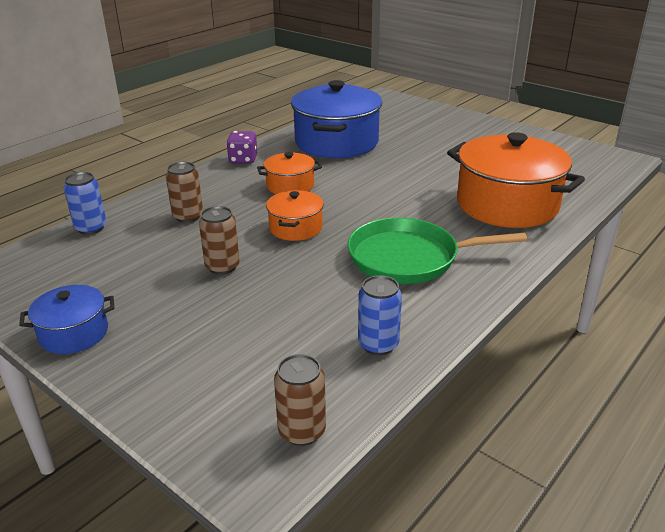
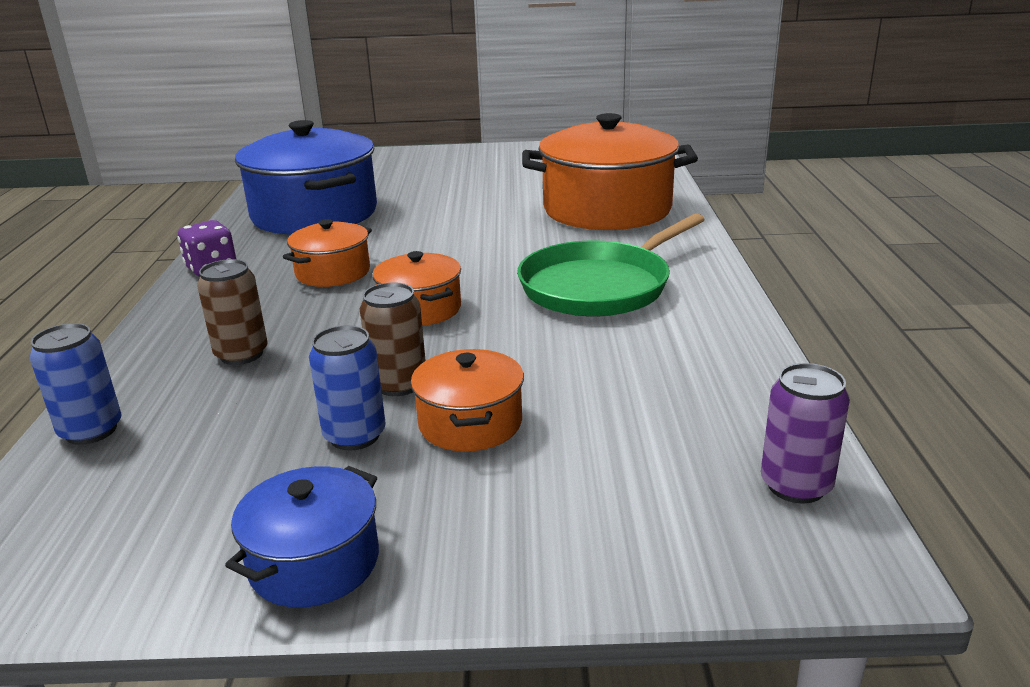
camera: 40 degrees left, 5 degrees down
brown can [274,354,326,446] -> purple can [761,363,850,504]
blue can [358,275,402,355] -> blue can moved to [309,325,386,451]
none -> orange pot [411,349,524,452]

